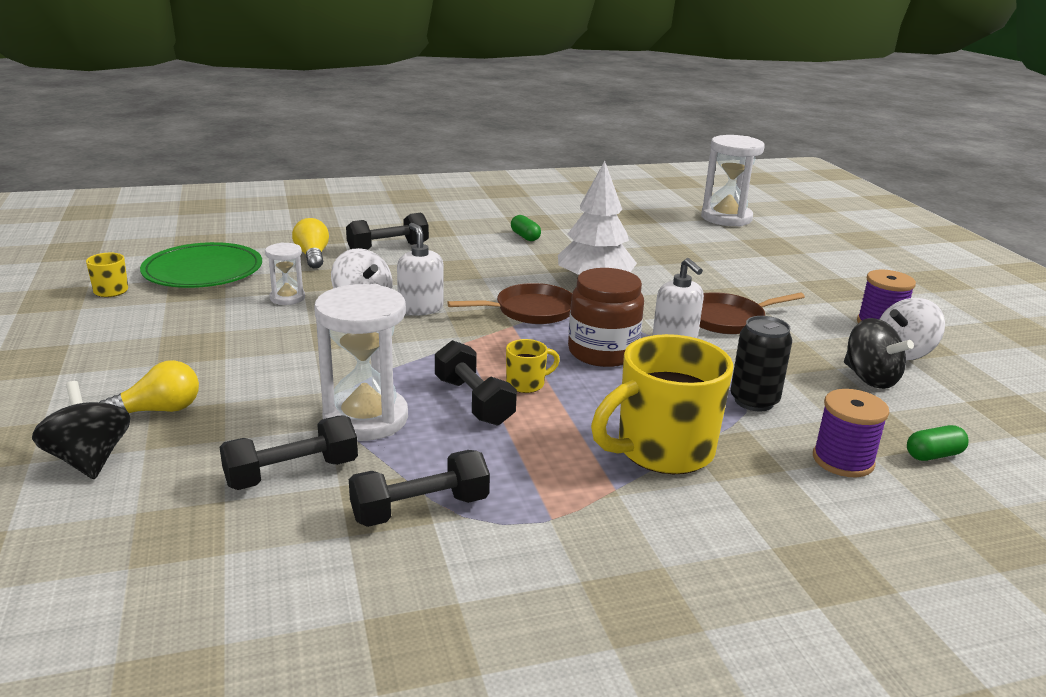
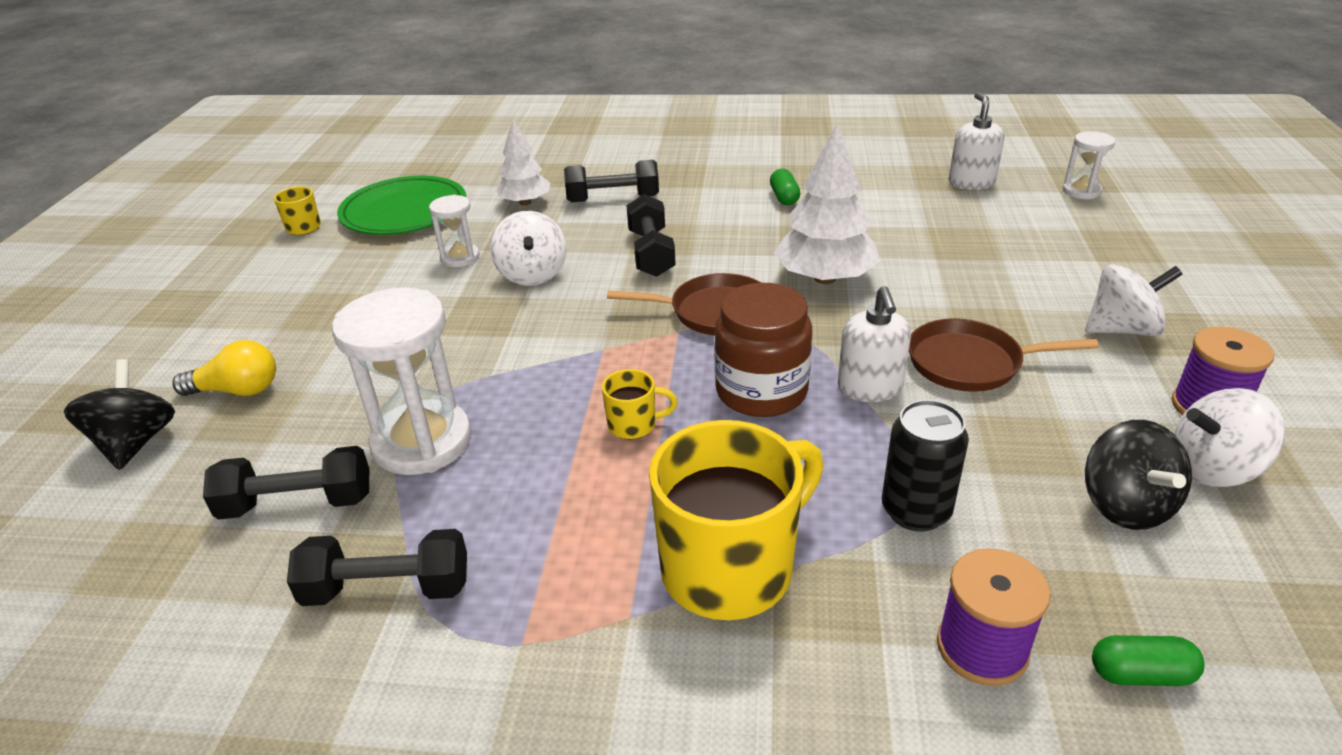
camera: 25 degrees right, 10 degrees up
yellow light bulb [292,218,329,269] -> white tree [495,120,550,206]
white soap dispenser [397,223,443,316] -> white soap dispenser moved to [949,92,1005,190]
black dumbbell [435,340,517,426] -> black dumbbell moved to [627,194,676,277]
yellow mug [591,334,733,474] -> yellow mug turned 150 degrees clockwise [649,420,824,620]
white hourglass [701,135,765,227] -> white hourglass [1063,131,1115,200], size x0.52
none -> white spinning top [1085,264,1183,336]

